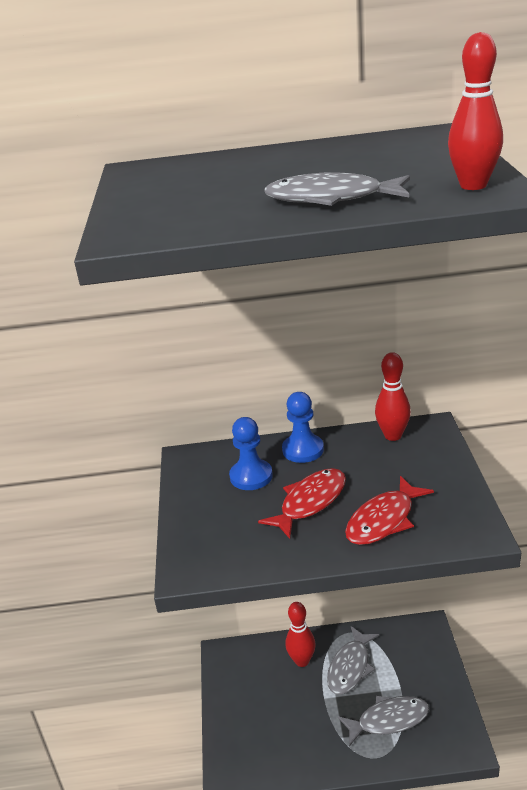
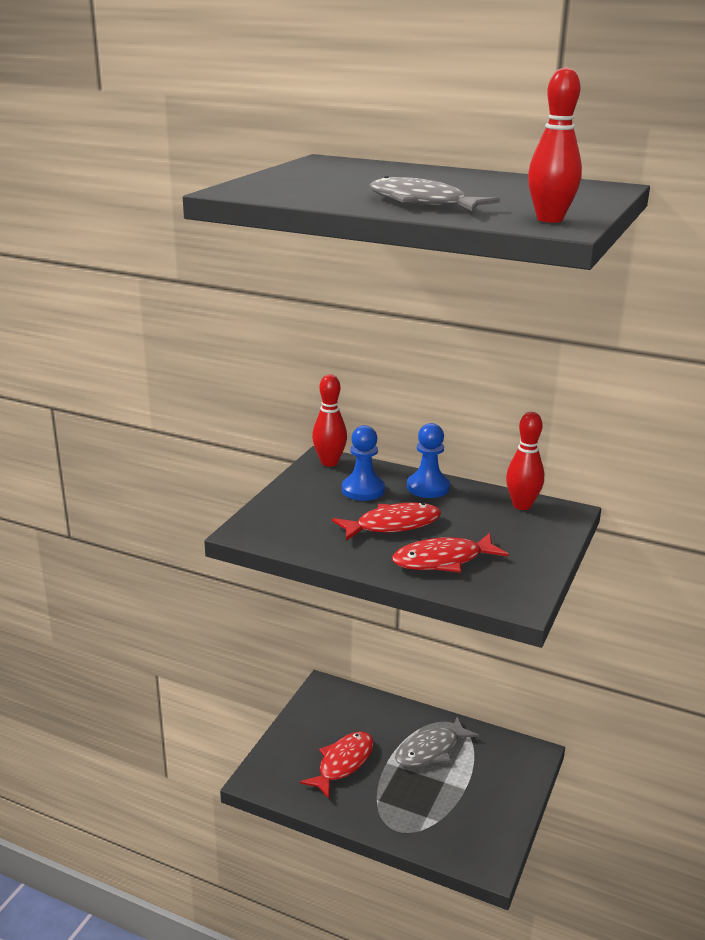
camera: 25 degrees right, 5 degrees down
red bowling pin [286,602,315,667] -> red bowling pin moved to [312,374,347,467]
grey fish [338,696,429,746] -> none
none -> red fish [300,731,374,798]

